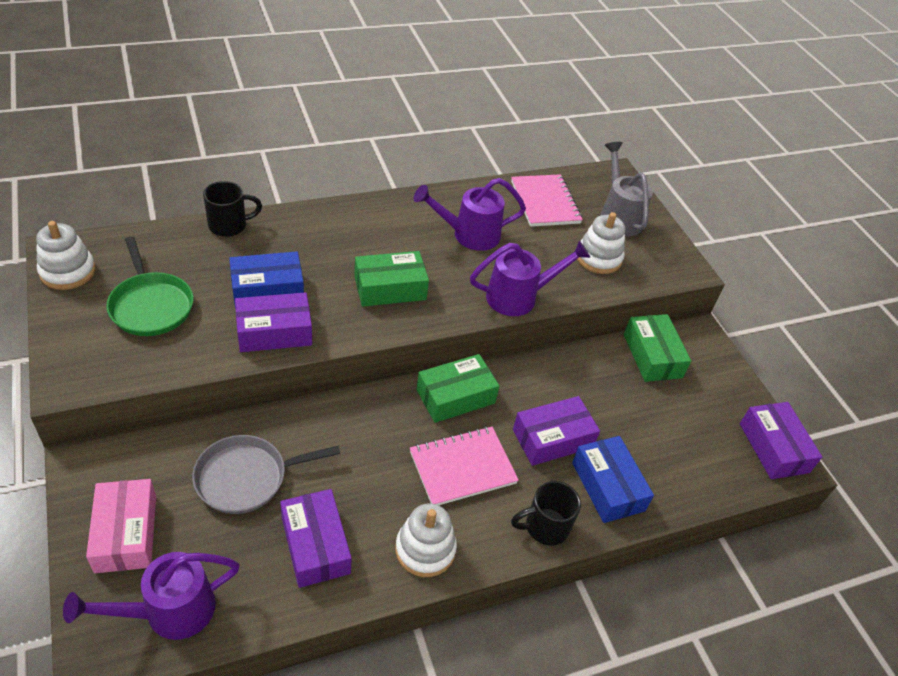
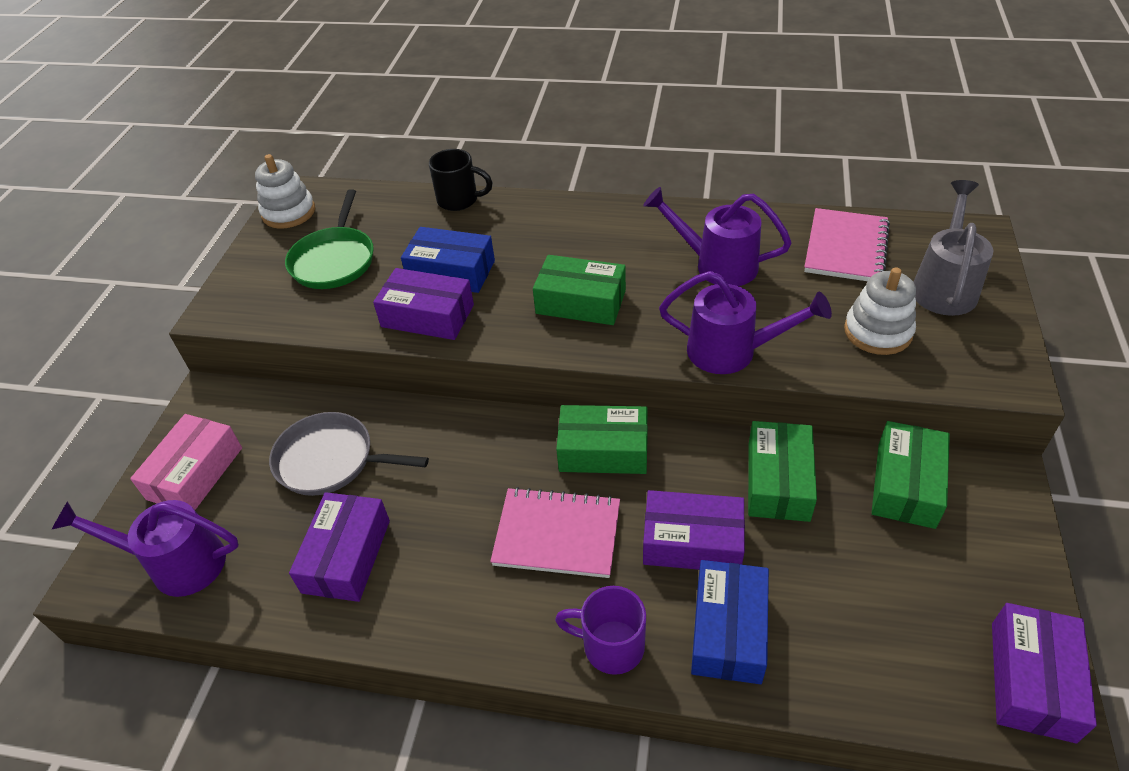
camera: 40 degrees right, 0 degrees up
white stacking toy [395,503,457,577] -> none
black mug [511,481,581,546] -> purple mug [555,586,646,675]
none -> green box [748,421,817,522]

